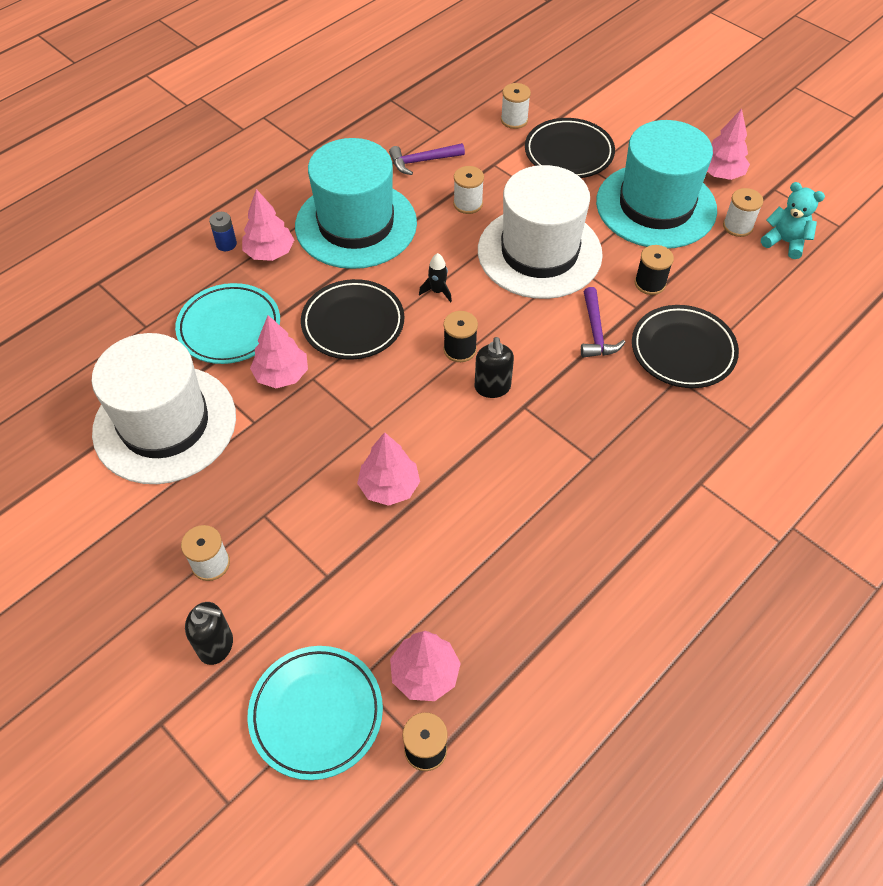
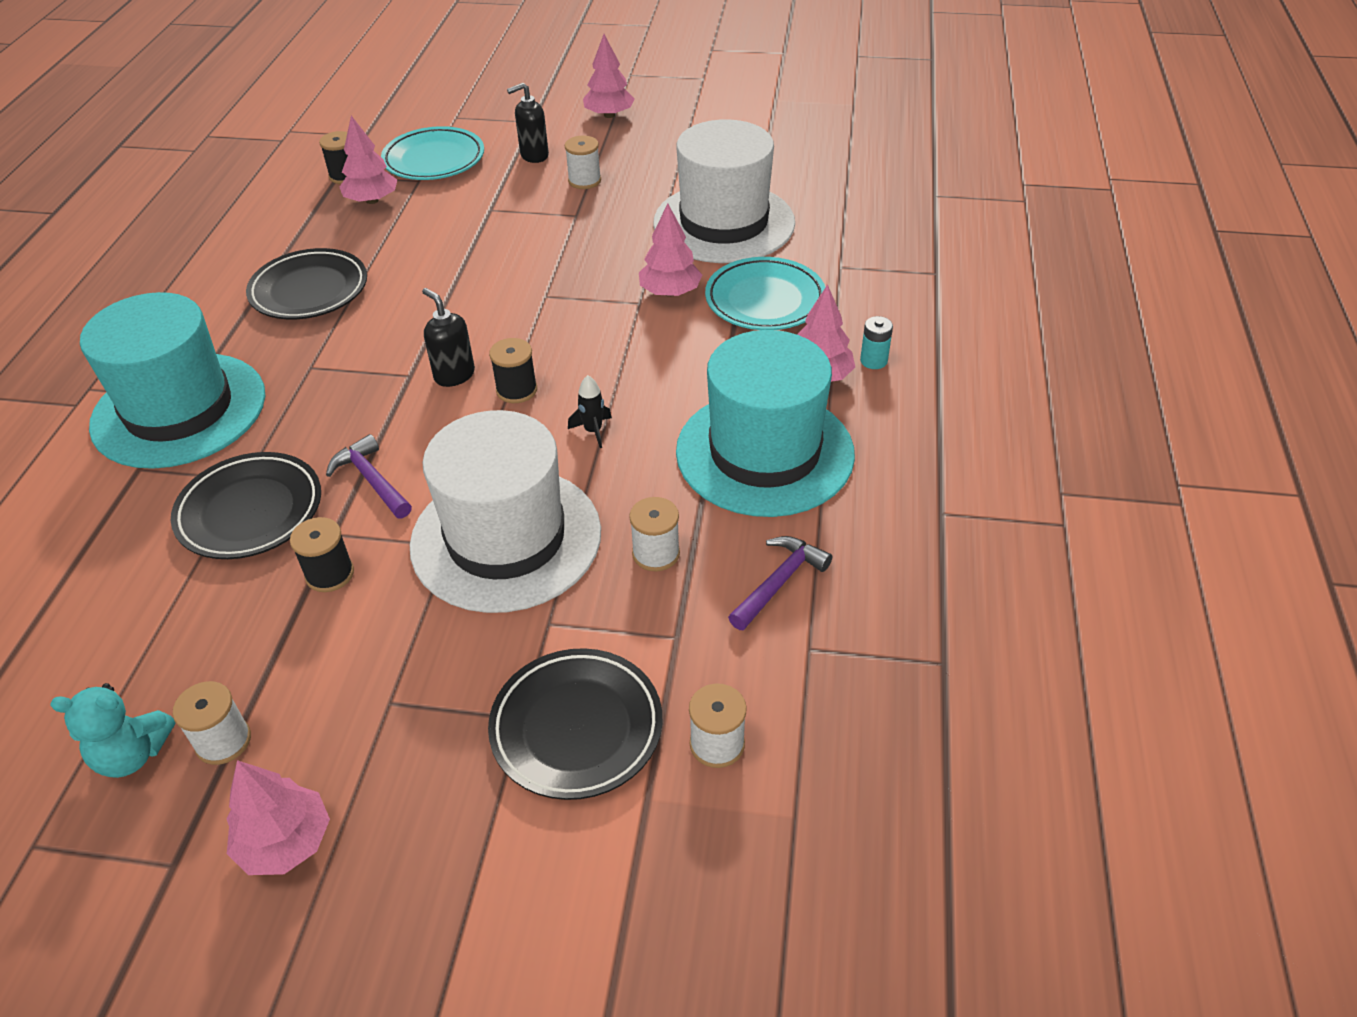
camera: 145 degrees right, 10 degrees down
blue battery [209,212,237,251] -> turquoise battery [860,316,893,369]
black plate [301,279,404,360] -> black plate moved to [246,248,367,319]
pink tree [357,432,420,506] -> pink tree moved to [583,34,635,118]
turquoise hat [596,120,717,249] -> turquoise hat moved to [80,292,265,469]

